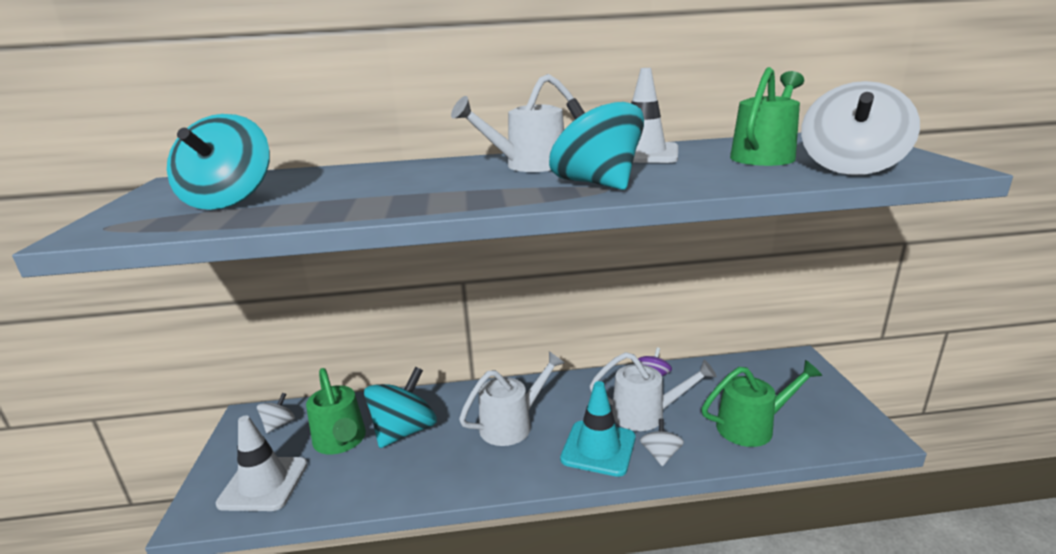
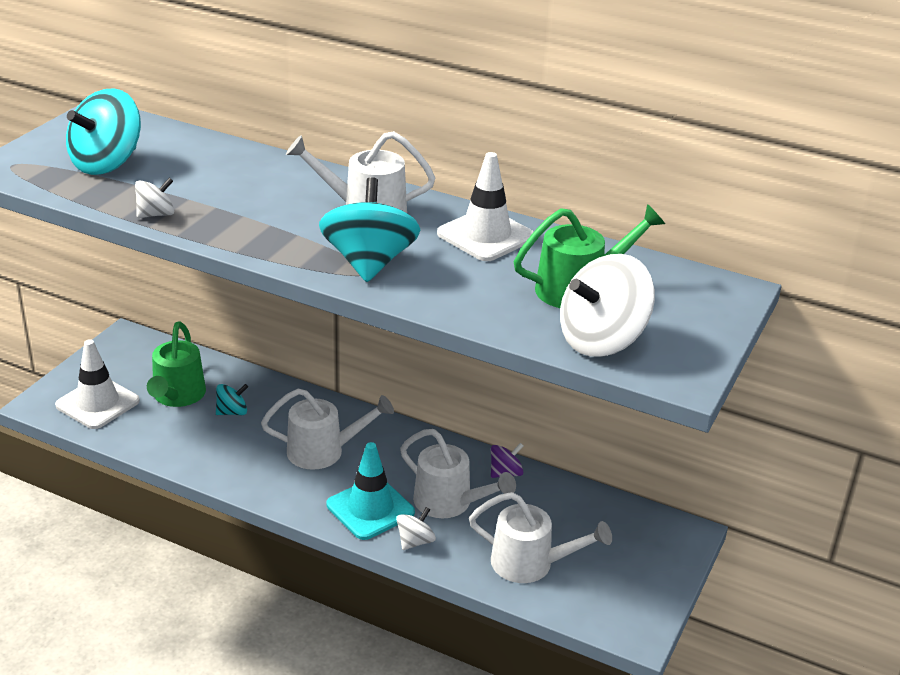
camera: 30 degrees right, 10 degrees up
white spinning top [257,393,295,433] -> white spinning top moved to [135,178,174,218]
turquoise spinning top [364,367,437,448] -> turquoise spinning top [216,384,248,415], size x0.50
green watering can [701,360,822,447] -> white watering can [469,492,612,583]

